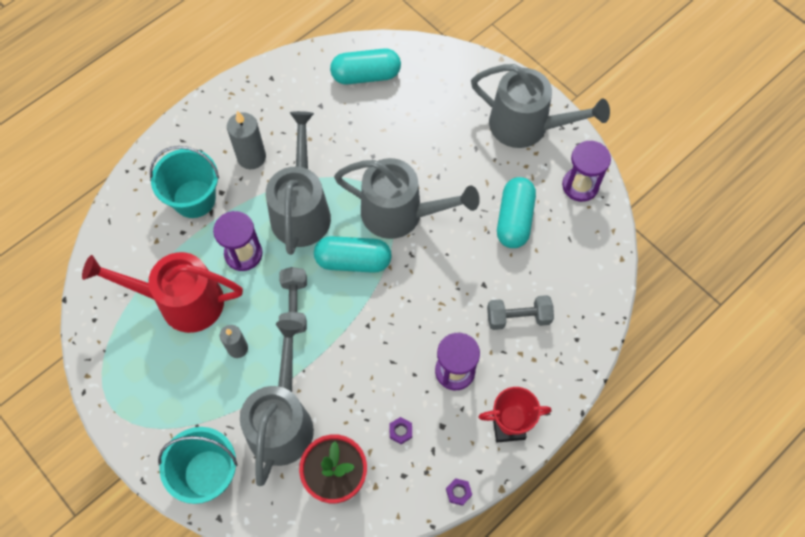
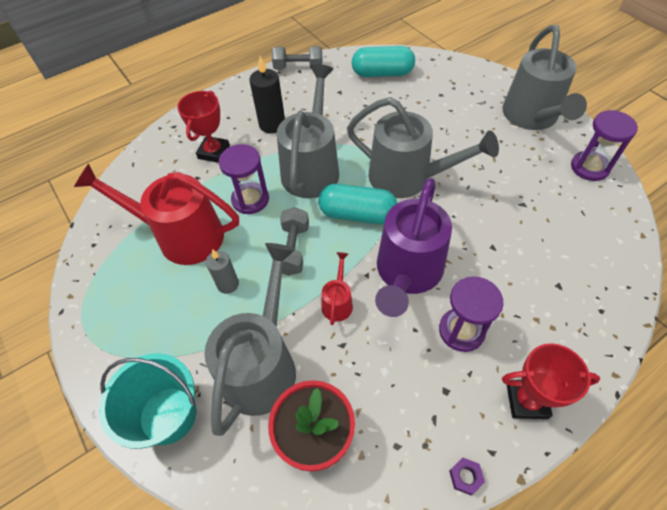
camera: 10 degrees right, 10 degrees down
turquoise bucket [150,146,219,218] -> red trophy [177,91,230,163]
grey candle [227,111,266,169] -> black candle [249,56,285,134]
purple nut [389,417,412,444] -> none
grey watering can [471,64,610,148] -> grey watering can turned 60 degrees clockwise [502,25,587,130]
grey dumbbell [487,295,554,330] -> grey dumbbell moved to [272,46,322,70]
turquoise capsule [497,177,536,248] -> none
none -> red watering can [321,252,353,325]
none -> purple watering can [375,178,452,317]

